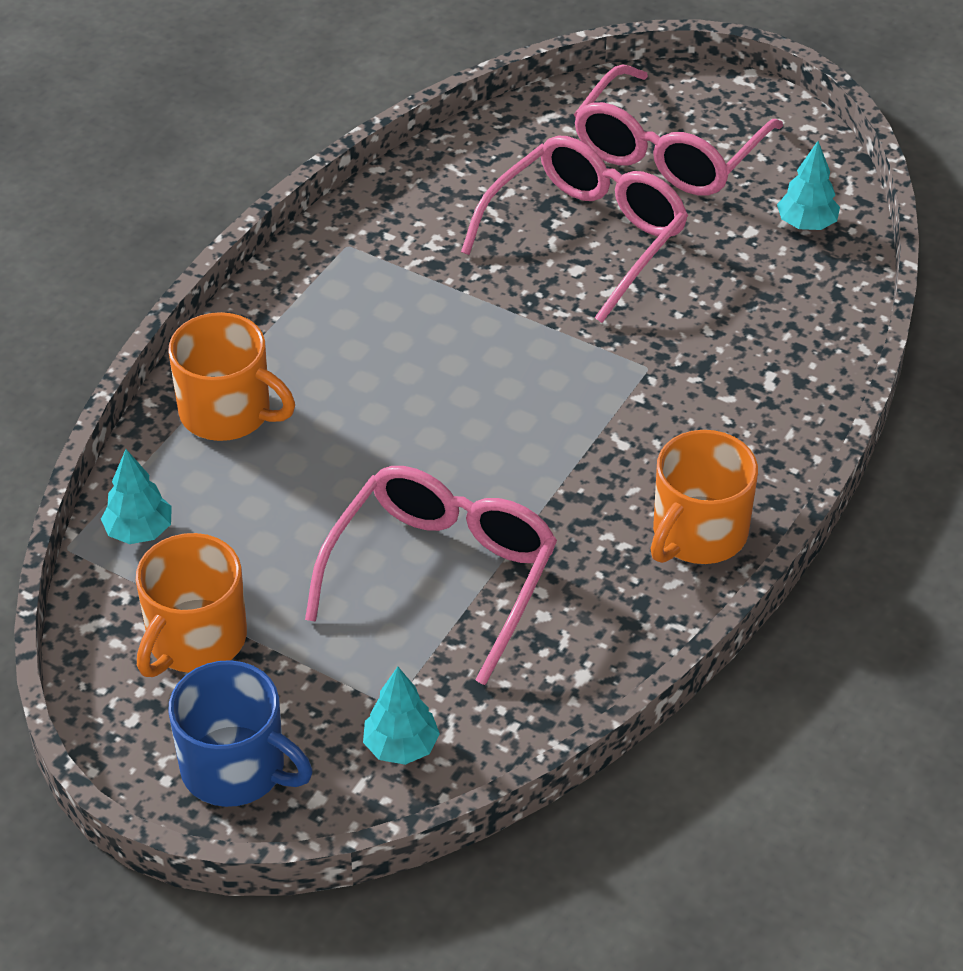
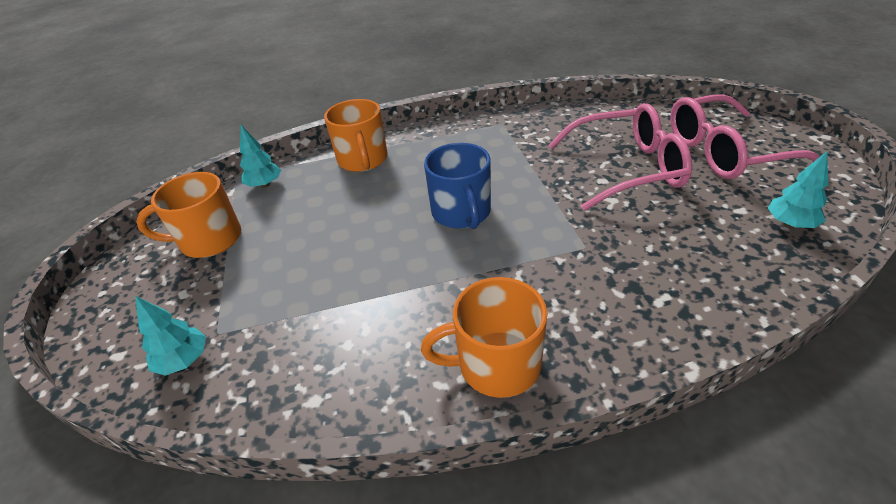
camera: 50 degrees right, 5 degrees down
blue mug [168,660,313,807] -> blue mug moved to [424,143,491,229]
pink glasses [305,466,557,685] -> none

